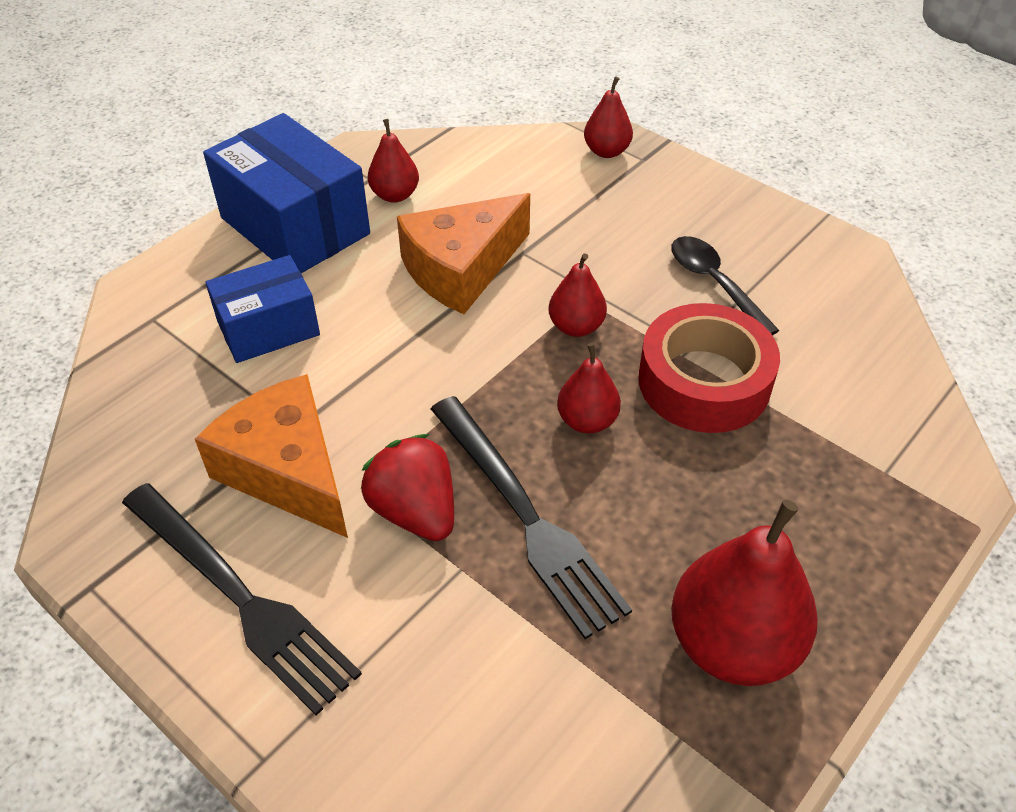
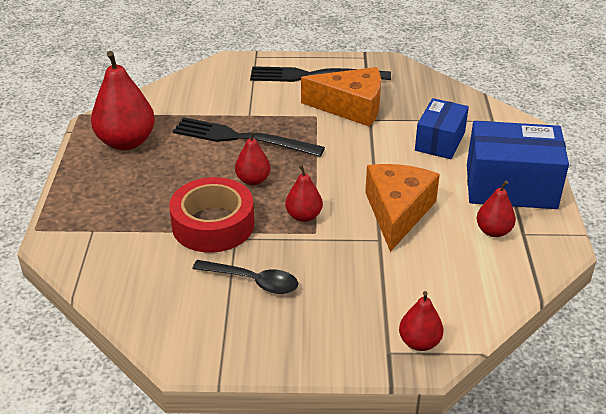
camera: 140 degrees right, 10 degrees down
red strawberry [361,434,454,541] -> none

